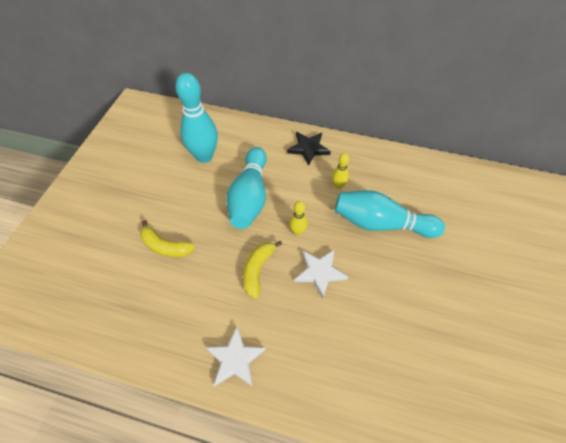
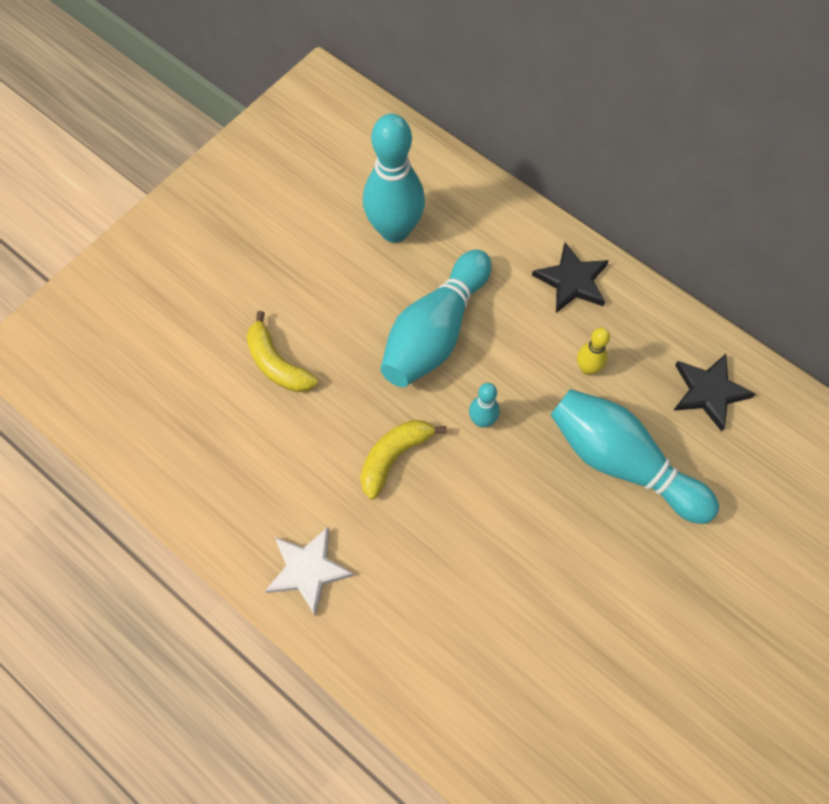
camera: 25 degrees right, 10 degrees up
yellow bowling pin [289,201,308,235] -> turquoise bowling pin [469,383,500,428]
white star [294,250,348,298] -> none
none -> black star [673,354,755,432]

